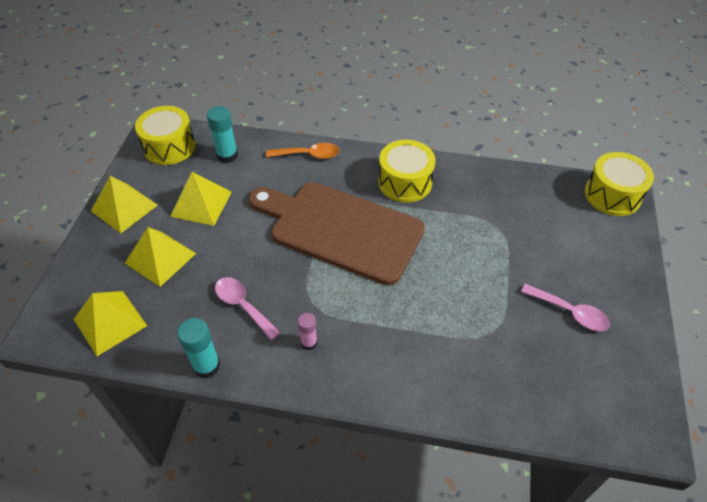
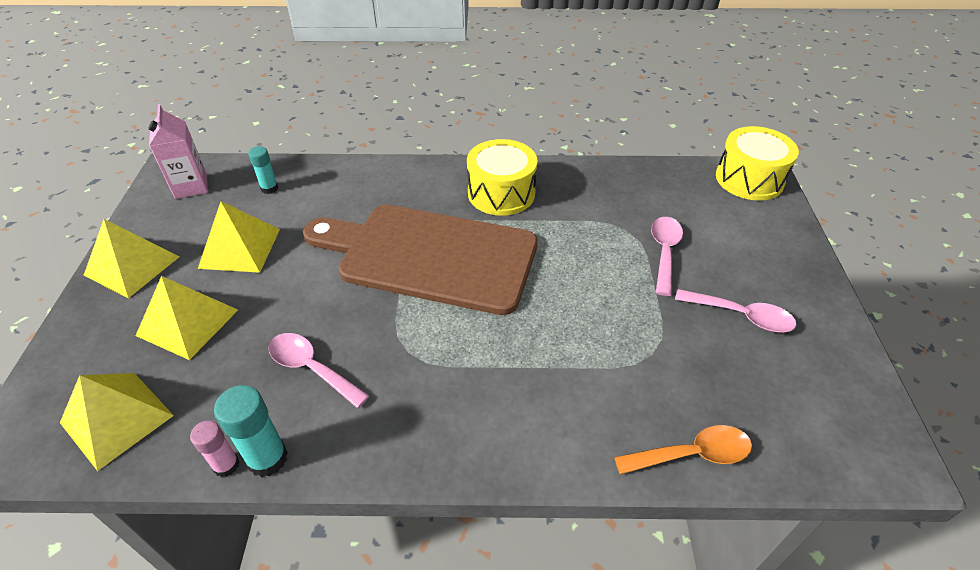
camera: 10 degrees left, 5 degrees down
yellow drum [135,106,196,165] -> pink carton [148,104,208,199]
turquoise glue stick [207,106,238,163] -> turquoise glue stick [248,146,278,194], size x0.64
orange spoon [266,143,340,159] -> orange spoon moved to [614,425,752,475]
pink glue stick [297,313,317,350] -> pink glue stick moved to [190,421,240,477]
none -> pink spoon [651,217,683,296]

